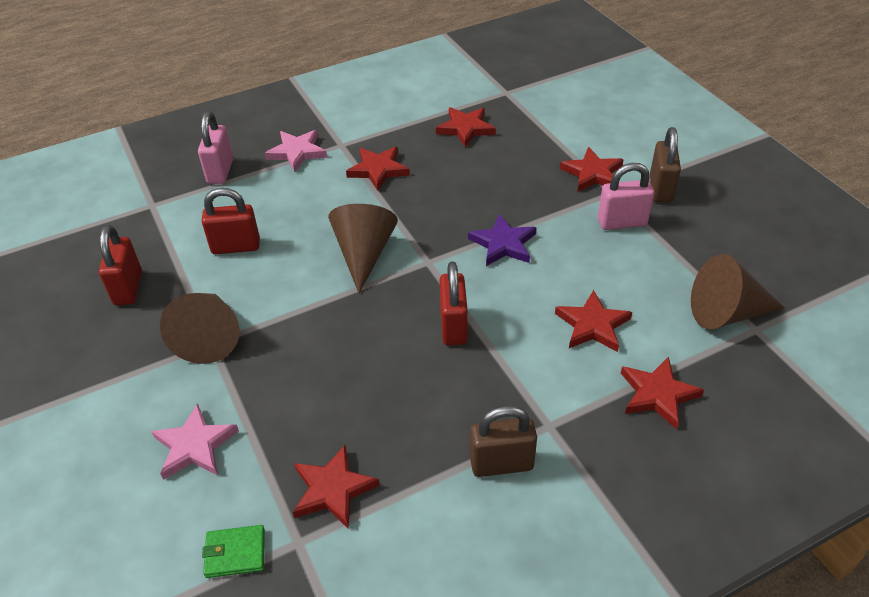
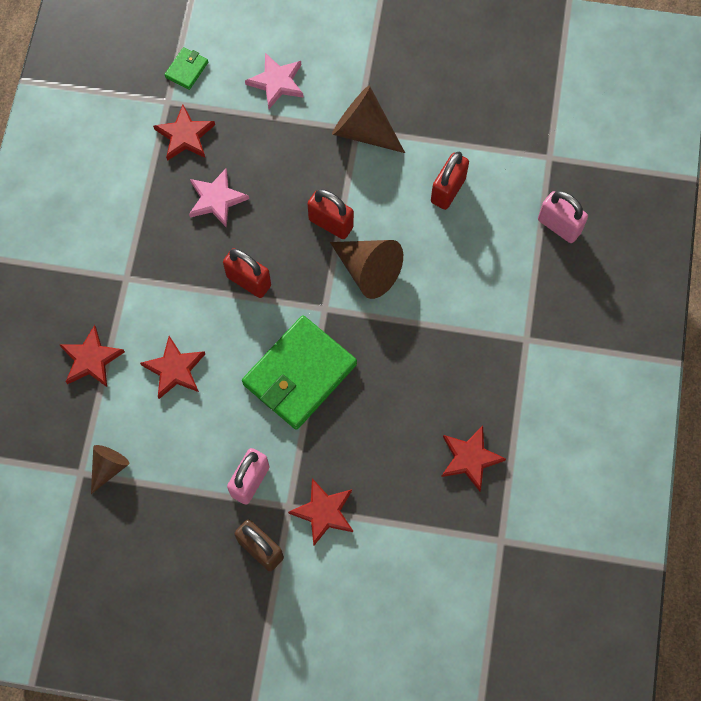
camera: 125 degrees right, 25 degrees up
red padlock [99,225,142,305] -> red padlock moved to [307,189,354,239]
pink star [265,130,327,172] -> pink star moved to [189,168,249,228]
red star [346,147,410,191] -> none
purple star [468,214,537,266] -> green wallet [242,316,357,430]
brown padlock [470,405,537,477] -> none
brown cone [691,254,784,329] -> brown cone [91,445,129,494], size x0.60

